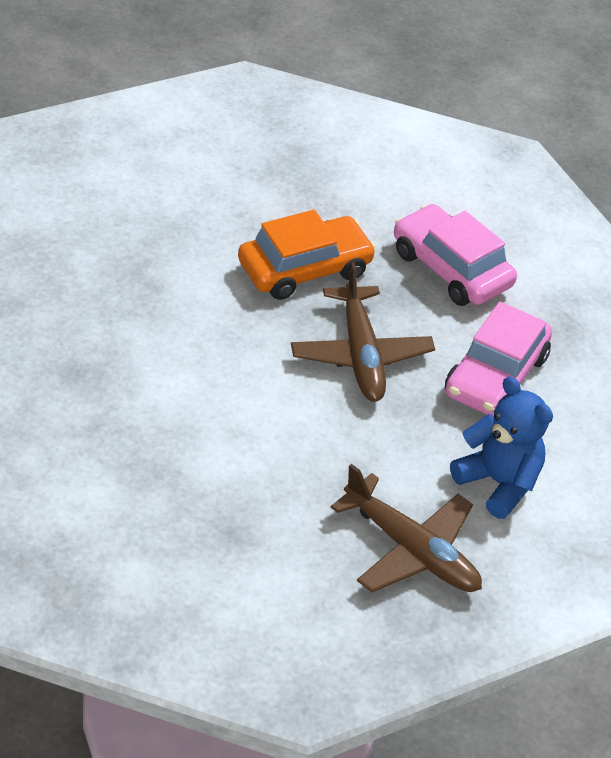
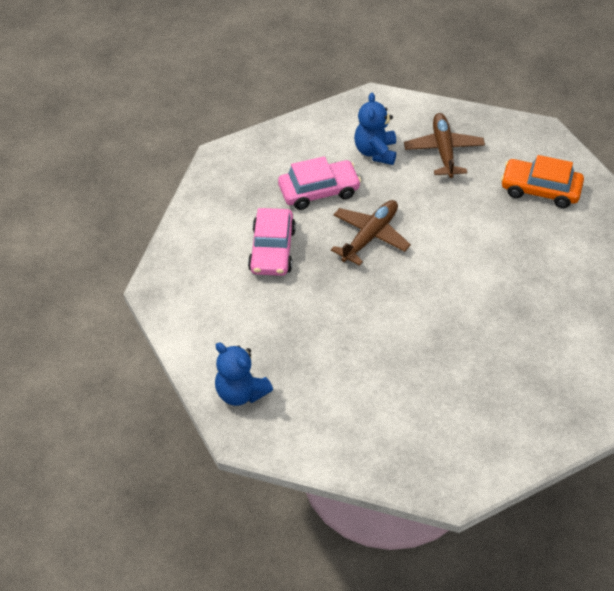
camera: 130 degrees left, 5 degrees up
orange car [238,210,376,300] -> orange car moved to [501,155,584,208]
none -> blue teddy bear [215,343,273,406]

